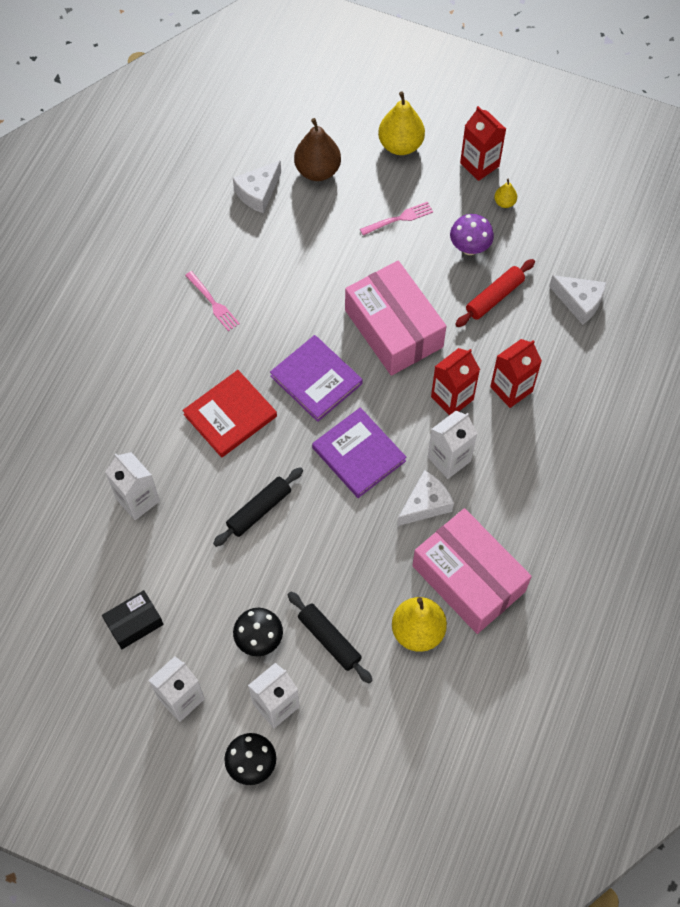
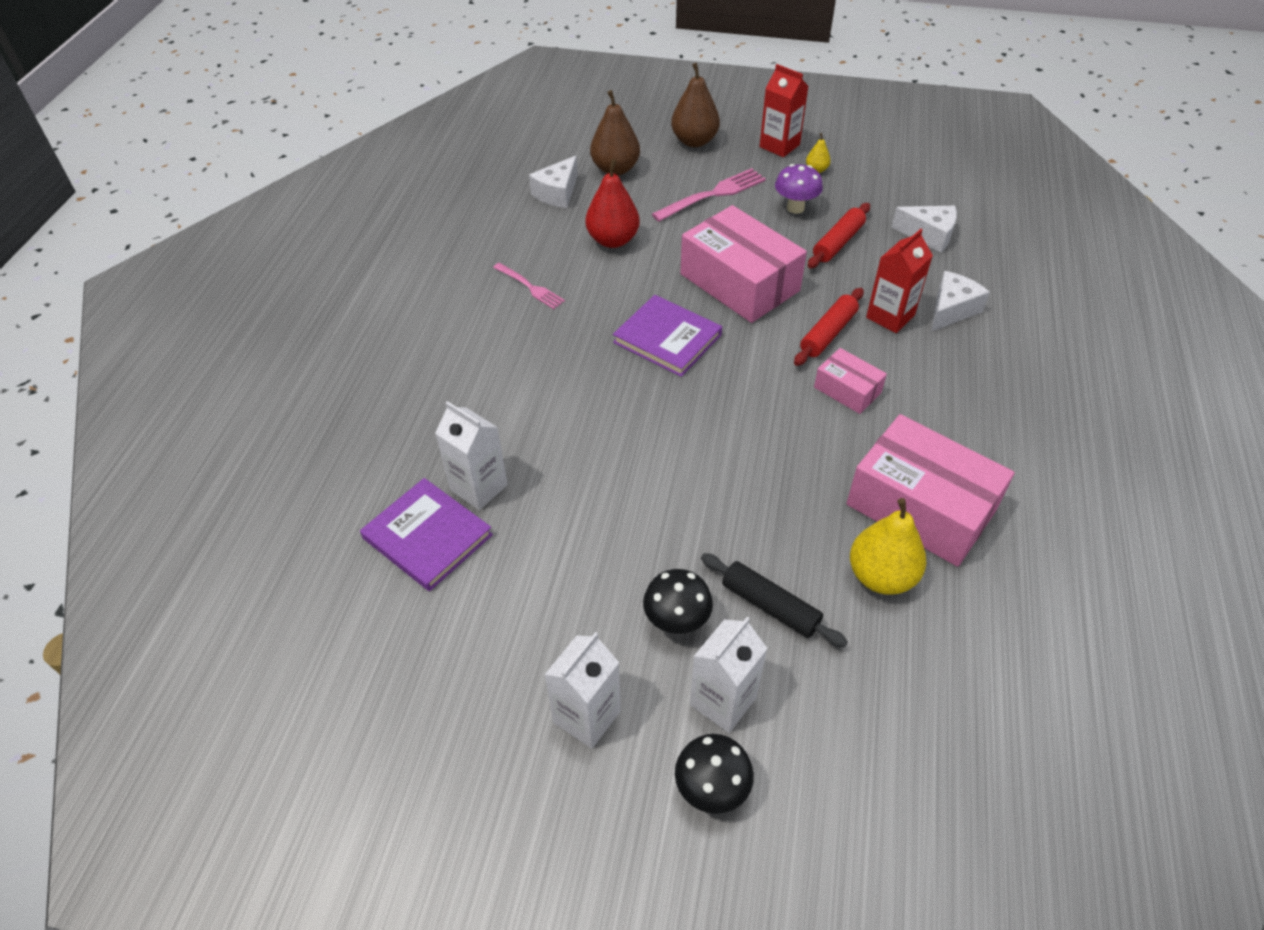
camera: 10 degrees left, 15 degrees down
black box [102,590,164,649] -> none
red book [182,370,277,458] -> none
black rolling pin [213,467,303,547] -> none
purple book [312,407,407,498] -> purple book moved to [360,478,493,591]
pink fork [360,202,433,235] -> pink fork [652,168,766,222], size x1.58
yellow pear [378,91,425,155] -> brown pear [671,63,720,147]
white cheese [397,470,454,526] -> white cheese moved to [931,271,990,332]
white carton [428,411,477,479] -> pink box [814,348,887,414]
red carton [431,348,480,415] -> red rolling pin [794,288,864,366]
none -> red pear [585,159,640,248]

